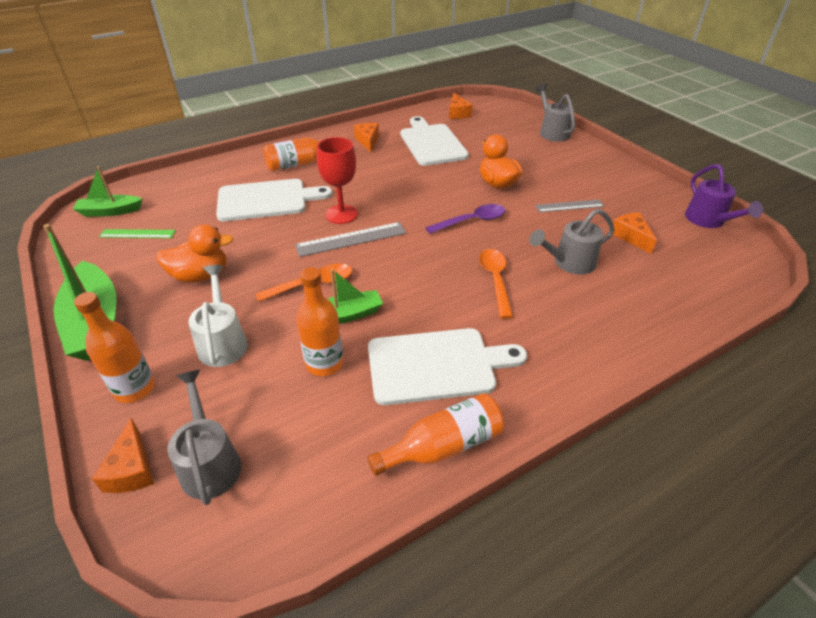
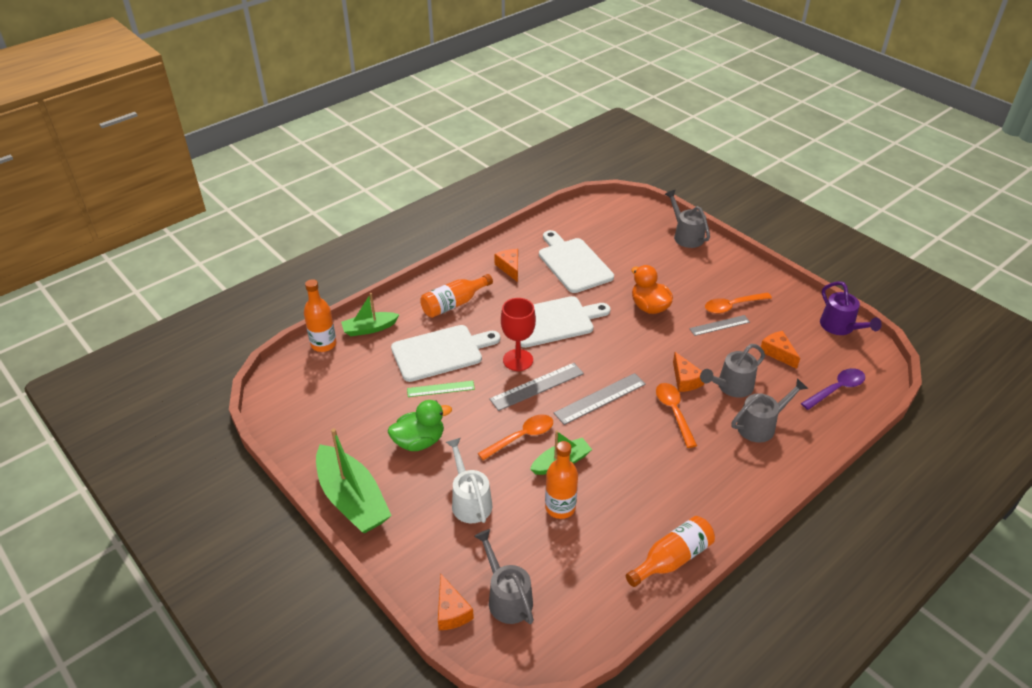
camera: 10 degrees left, 0 degrees up
green boat [73,166,142,217] -> green boat moved to [341,293,399,336]
orange bottle [74,292,155,403] -> orange bottle moved to [304,279,336,352]
green ruler [99,229,176,238] -> green ruler moved to [407,381,475,397]
orange duck [156,225,233,283] -> green duck [388,400,452,451]
white cutting board [368,328,527,405] -> white cutting board moved to [521,296,611,348]
purple spoon [426,204,505,234] -> purple spoon moved to [801,368,865,410]
orange cheese [449,93,472,119] -> orange cheese moved to [673,352,704,392]
none -> grey ruler [554,373,646,425]
none -> orange spoon [705,293,772,314]
none -> grey watering can [731,378,808,442]

